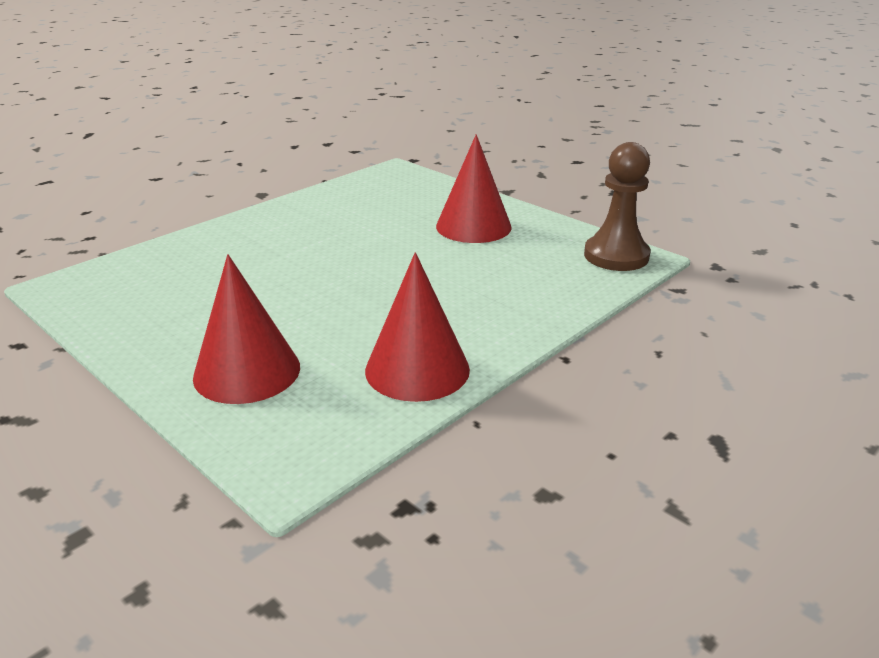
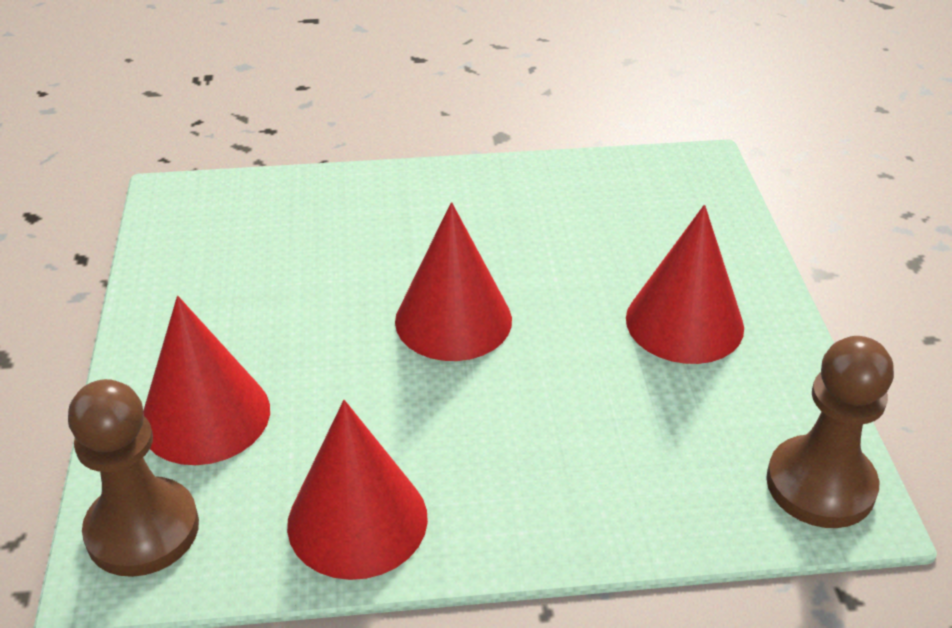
camera: 40 degrees right, 10 degrees up
none -> brown pawn [68,379,199,577]
none -> red cone [395,202,512,361]

